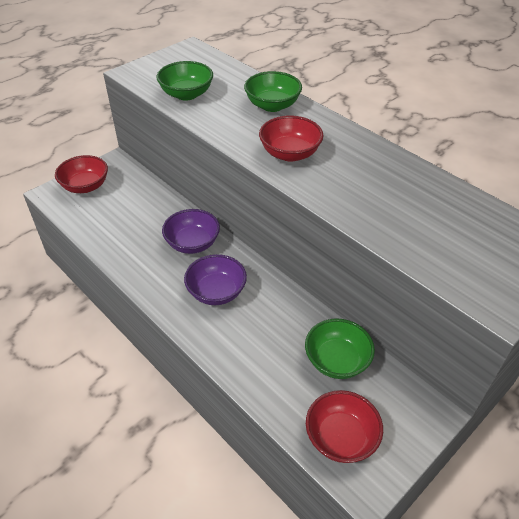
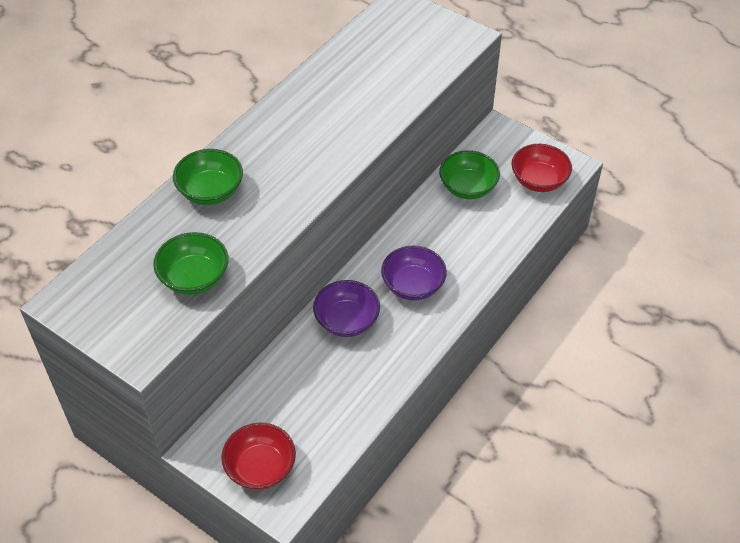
camera: 100 degrees left, 5 degrees up
red bowl [259,116,323,162] -> none

